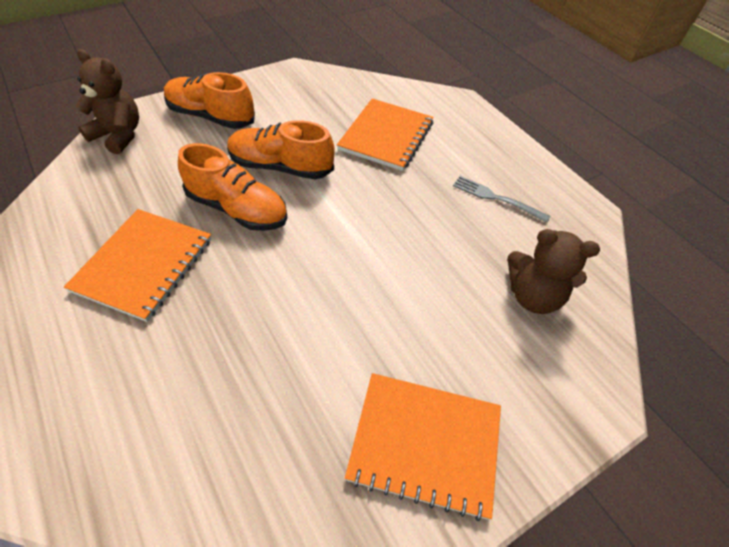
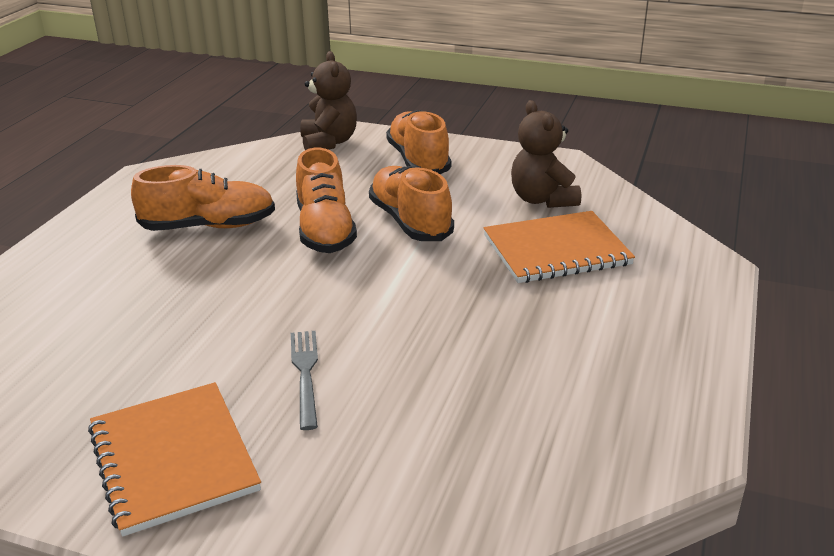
camera: 55 degrees right, 20 degrees down
orange notebook [64,209,211,322] -> orange shoe [131,165,275,231]
grey fork [453,176,551,223] -> grey fork moved to [291,331,318,430]
brown teddy bear [507,229,600,314] -> brown teddy bear moved to [511,100,581,208]

